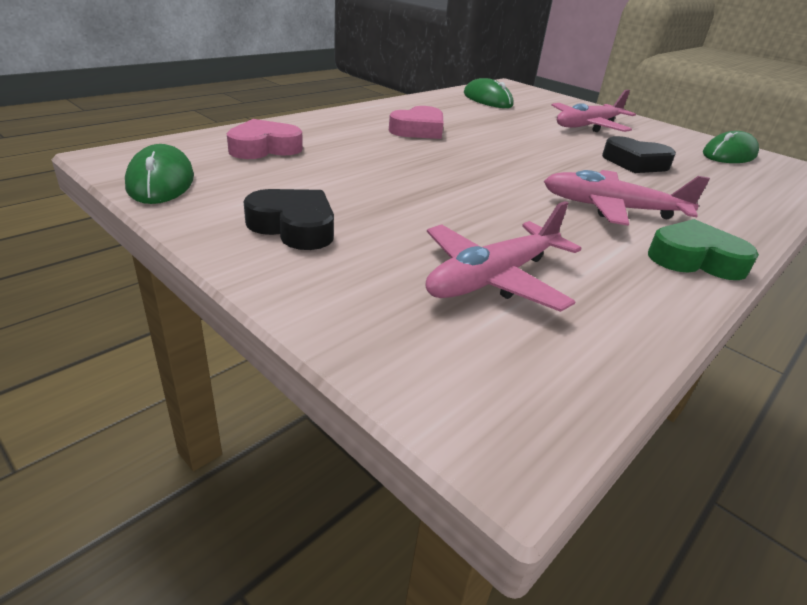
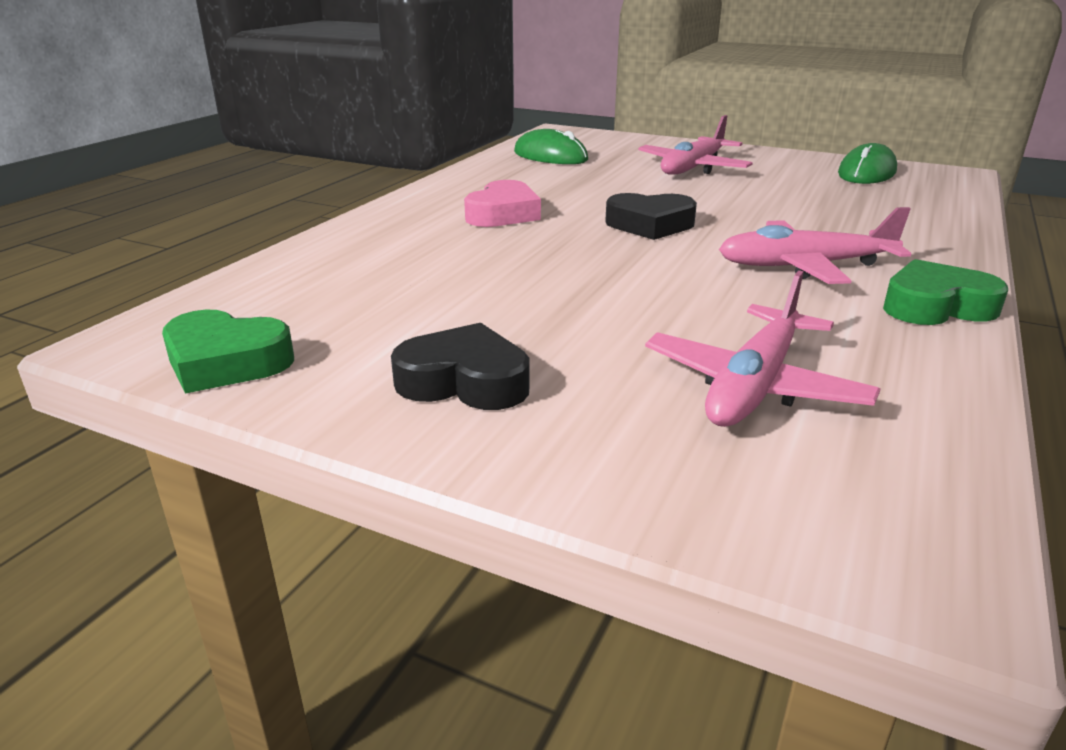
camera: 15 degrees left, 5 degrees down
green mouse [125,144,194,204] -> green heart [162,310,294,394]
pink heart [227,119,303,159] -> none
black heart [602,136,676,173] -> black heart moved to [605,193,697,240]

